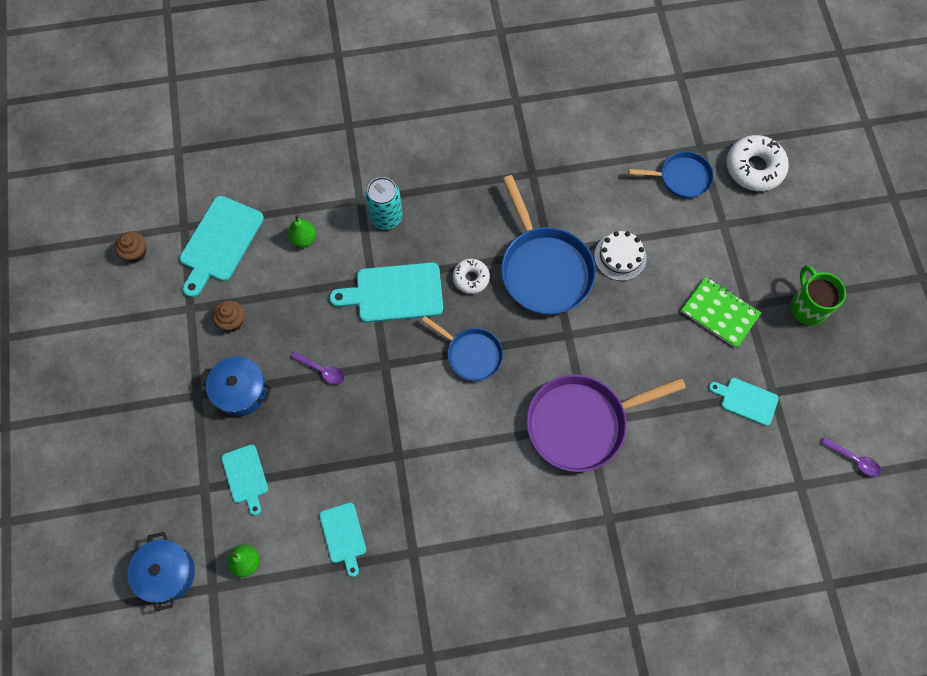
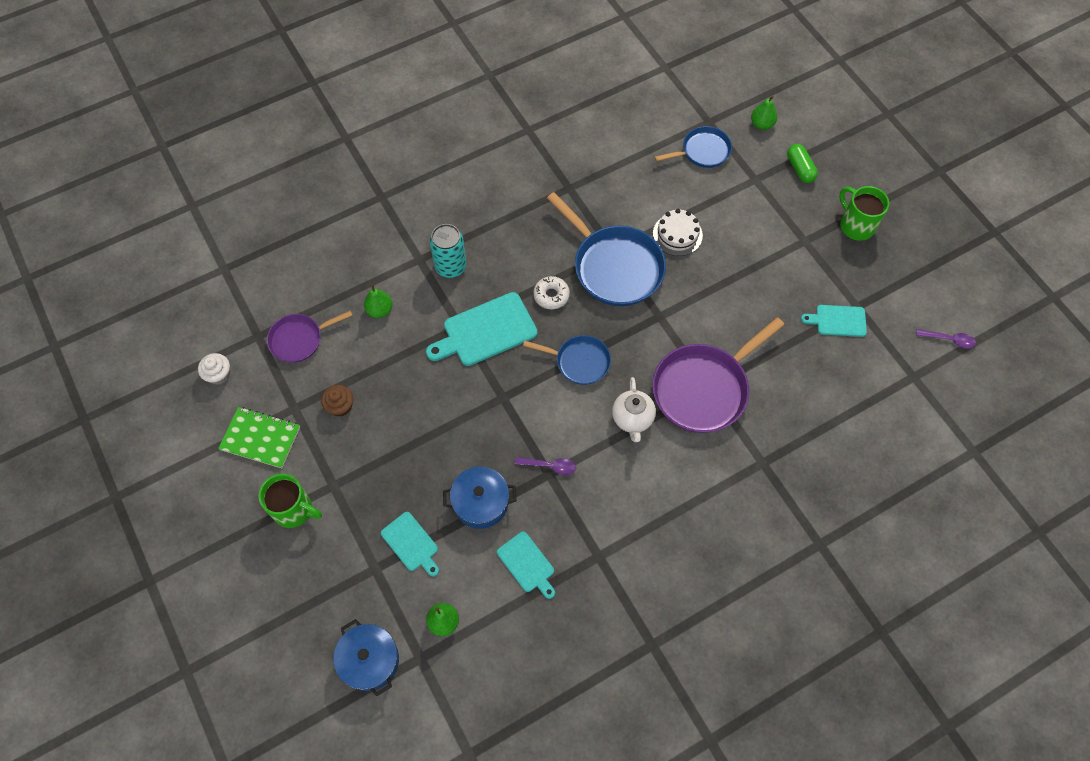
camera: 20 degrees left, 5 degrees down
brown cupcake [115,231,146,262] -> white cupcake [198,353,230,385]
turquoise cutting board [180,196,264,298] -> purple pan [267,310,352,363]
blue pot [200,357,272,416] -> blue pot moved to [443,467,516,529]
purple spoon [291,352,344,385] -> purple spoon moved to [515,457,576,475]
green notebook [681,276,761,348] -> green notebook moved to [218,407,300,468]
white donut [726,135,789,191] -> green pear [751,96,777,130]
none -> green mug [258,473,322,528]
none -> white teapot [612,377,656,442]
none -> green capsule [787,144,818,183]

